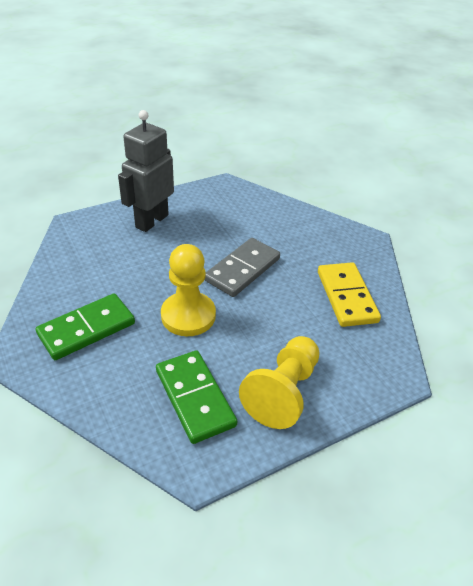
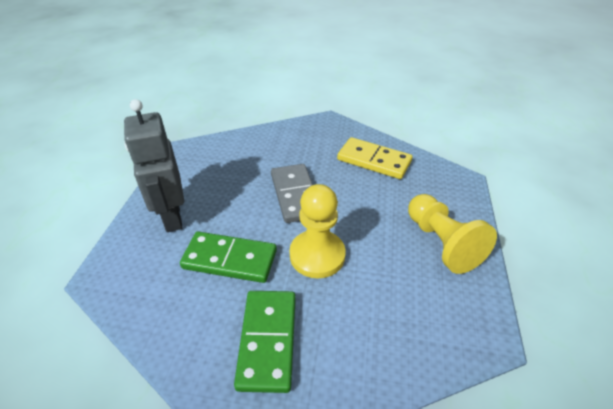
camera: 50 degrees left, 0 degrees up
green domino [156,350,237,444] -> green domino moved to [180,232,277,283]

